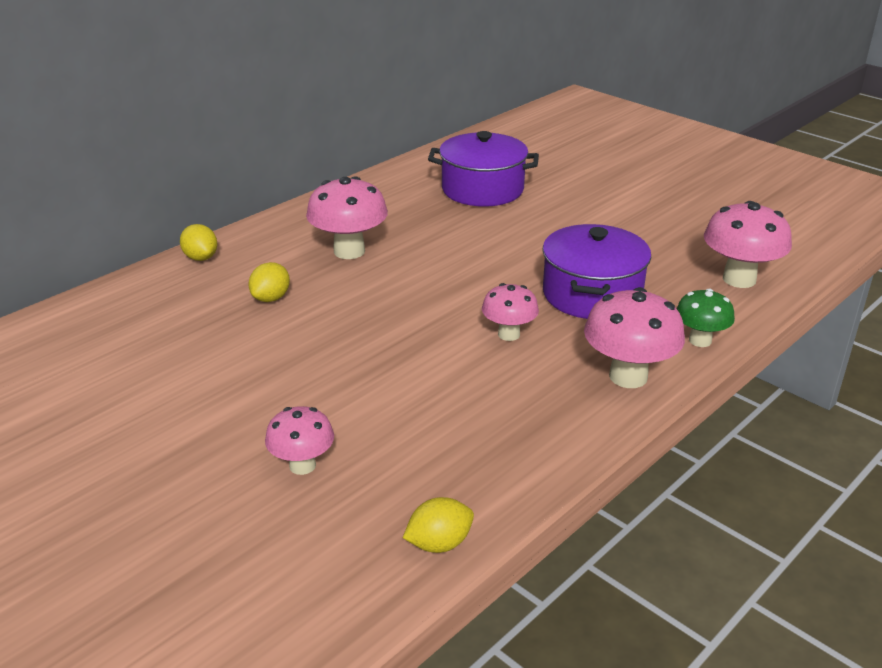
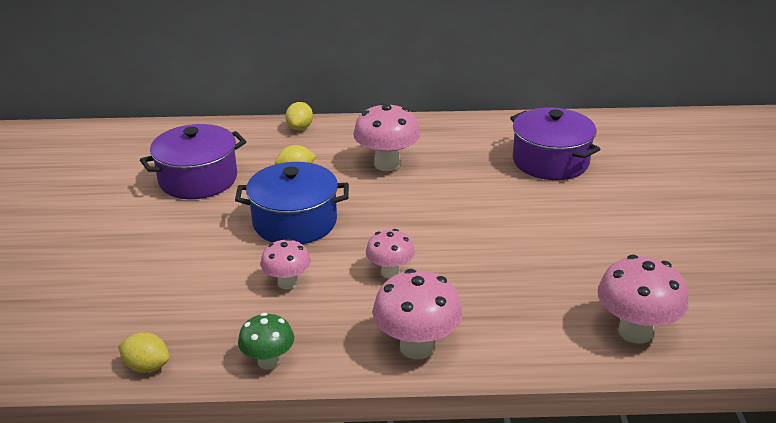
camera: 45 degrees right, 0 degrees up
pink mushroom [265,406,334,475] -> pink mushroom moved to [261,238,311,289]
purple pot [542,224,651,319] -> purple pot moved to [140,124,246,199]
green mushroom [676,289,735,347] -> green mushroom moved to [238,313,294,370]
none -> blue pot [235,162,349,244]

